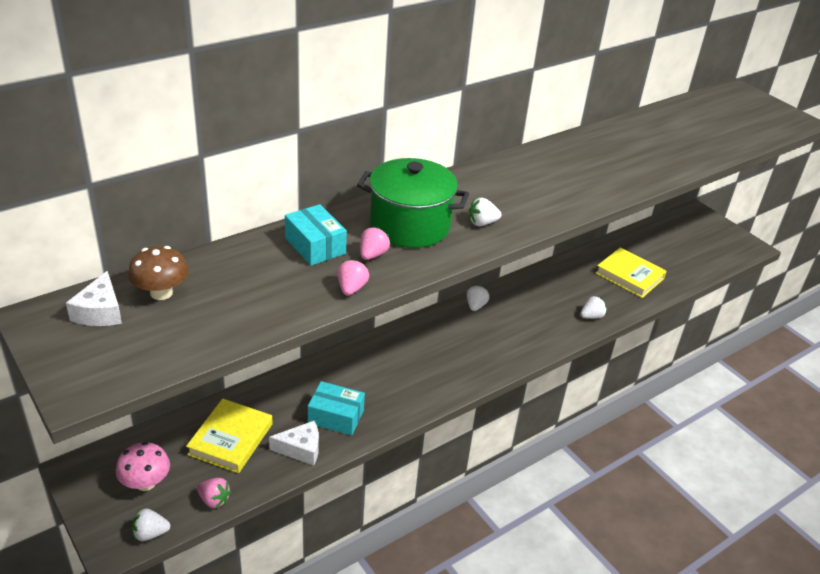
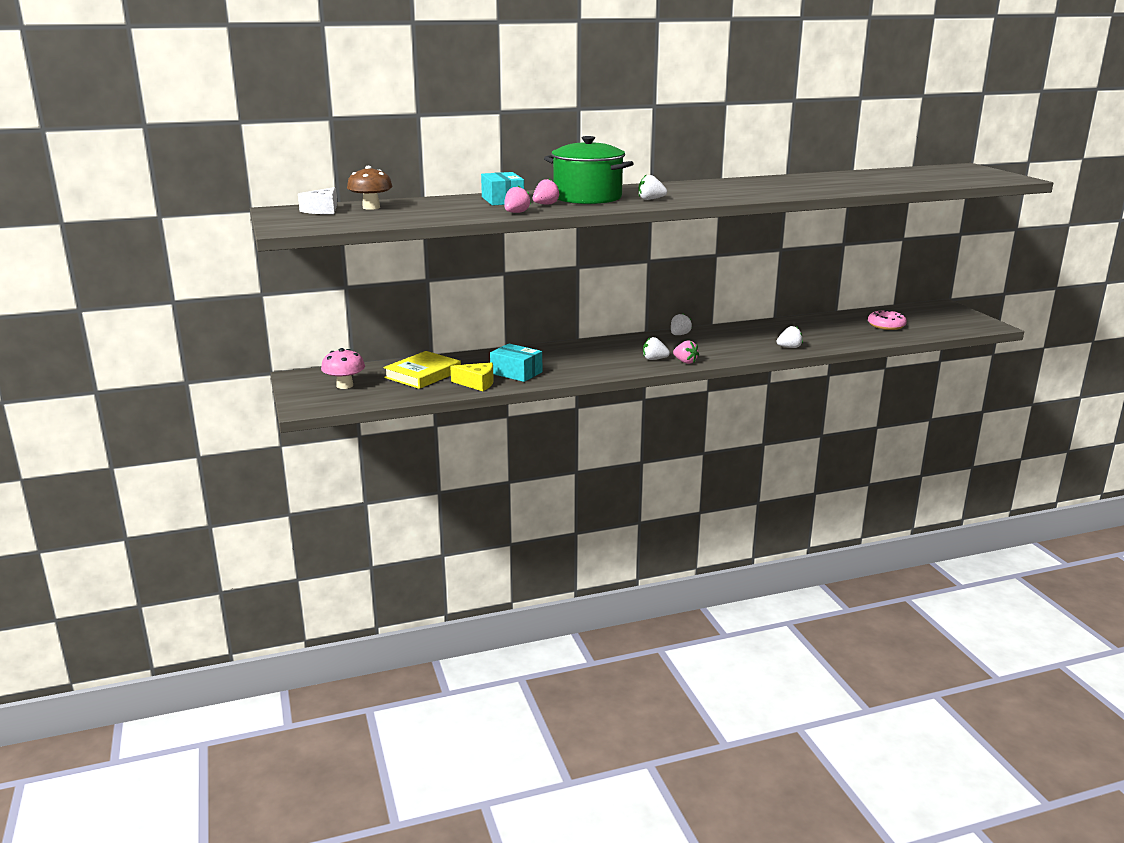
camera: 20 degrees right, 15 degrees down
white strawberry [132,508,170,541] -> white strawberry moved to [643,337,670,360]
pink strawberry [197,478,231,509] -> pink strawberry moved to [673,340,699,364]
white cheese [269,421,319,465] -> yellow cheese [450,362,494,391]
yellow book [596,248,667,298] -> none
none -> pink donut [868,310,907,330]

